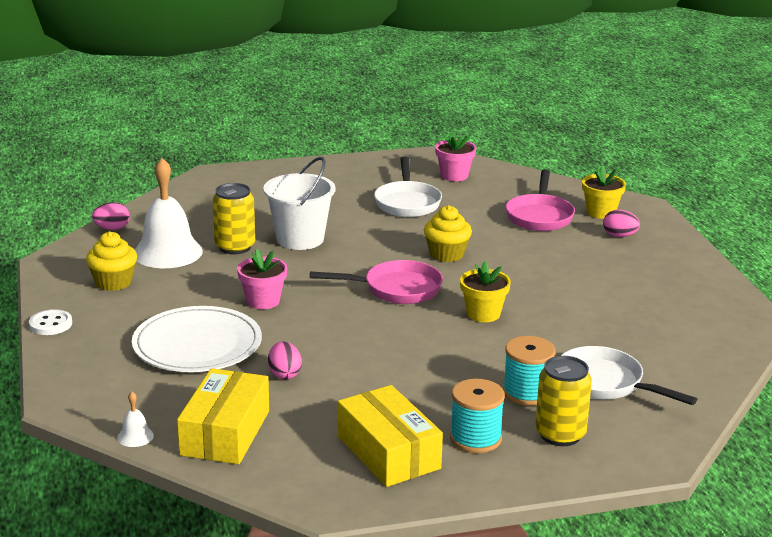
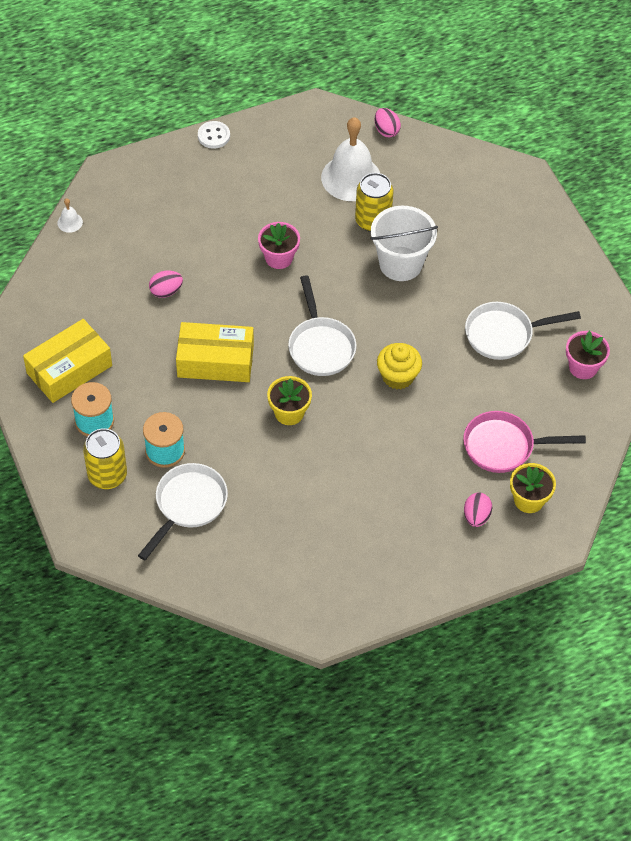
camera: 80 degrees right, 30 degrees up
yellow cupcake [86,231,137,291] -> none
white plate [132,306,262,372] -> none
yellow box [177,368,269,464] -> yellow box moved to [176,322,254,382]
pink pan [310,260,443,304] -> white pan [288,275,357,376]

